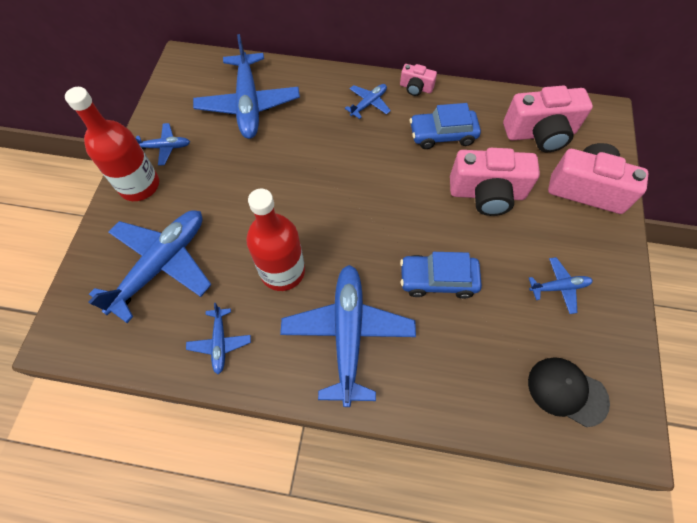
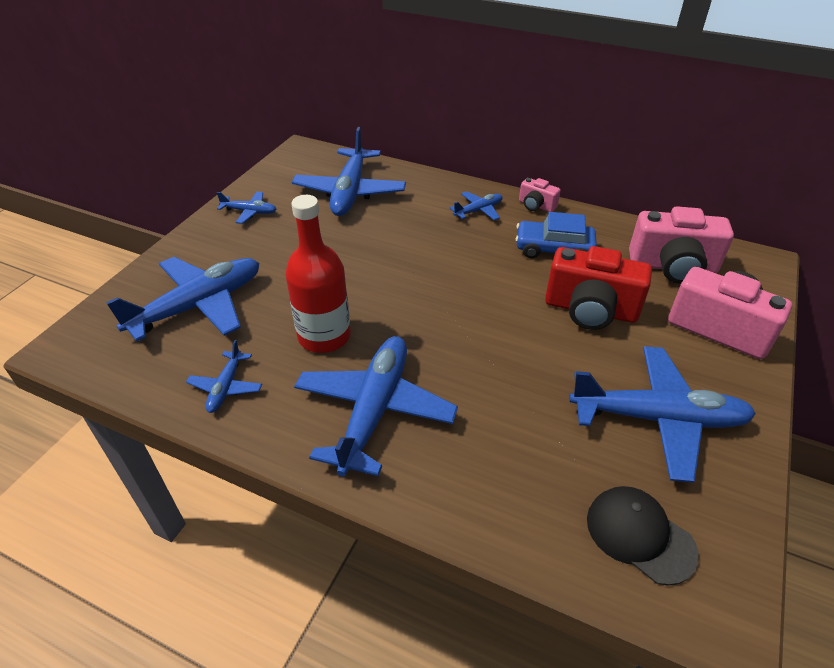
camera: 15 degrees right, 20 degrees down
red bottle [65,87,159,201] -> none
blue car [400,252,482,299] -> none
pink camera [450,148,540,216] -> red camera [545,246,652,330]
blue plane [529,257,593,314] -> blue plane [569,346,756,483], size x2.09

